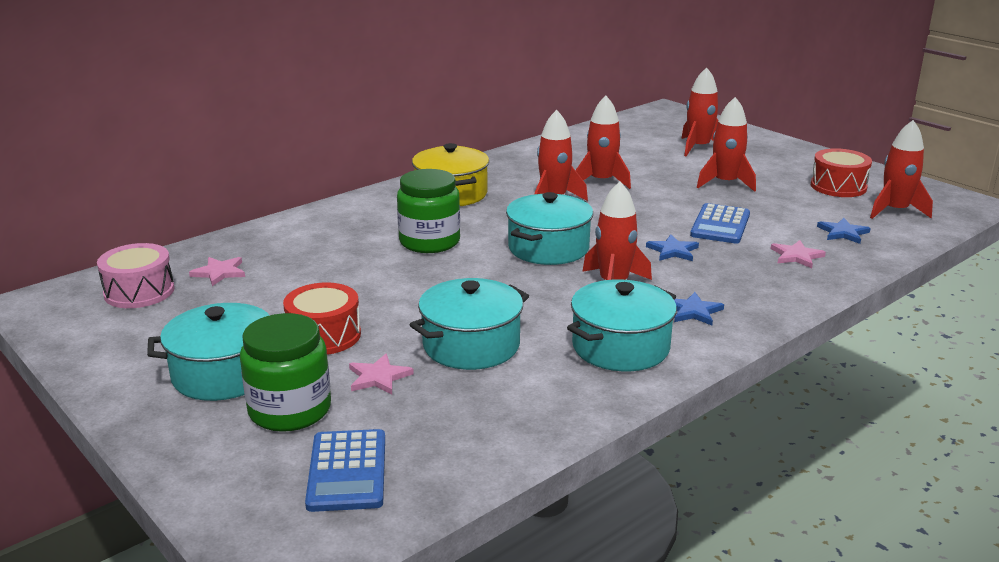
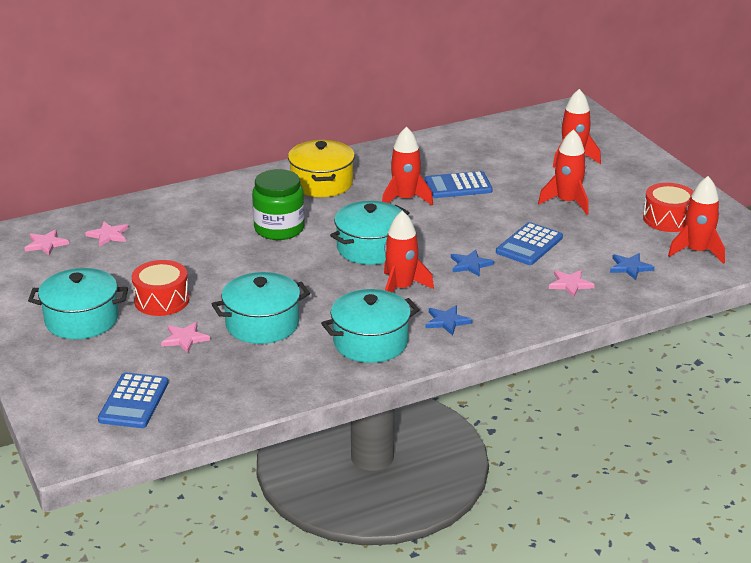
camera: 15 degrees right, 5 degrees up
pink drum [97,243,175,308] -> pink star [24,229,69,256]
green jar [240,313,331,432] -> none
red rocket [576,96,631,189] -> blue calculator [425,171,493,198]

